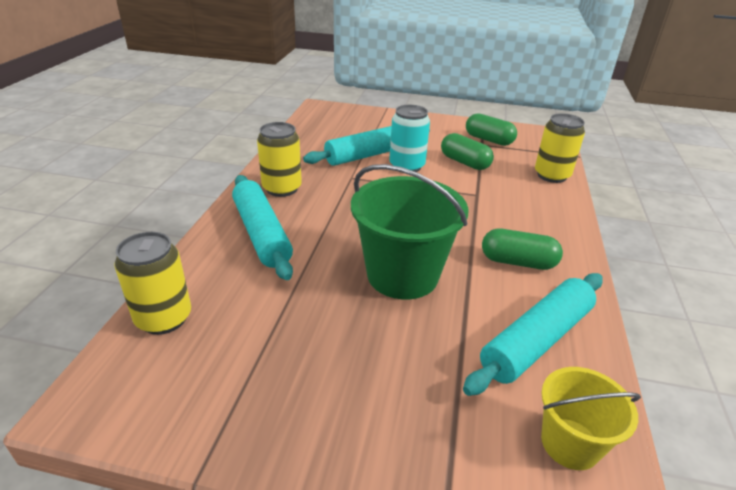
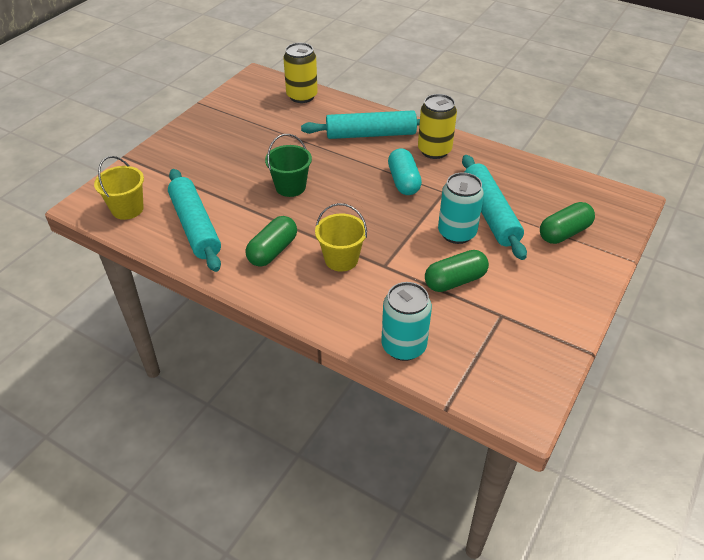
camera: 110 degrees right, 10 degrees up
green bucket [351,164,469,299] -> green bucket [265,134,312,197], size x0.57
green capsule [466,113,517,146] -> green capsule moved to [540,202,595,244]
yellow can [535,113,585,183] -> turquoise can [381,282,432,361]
none -> yellow bucket [315,203,367,271]
none -> turquoise capsule [388,148,422,195]

